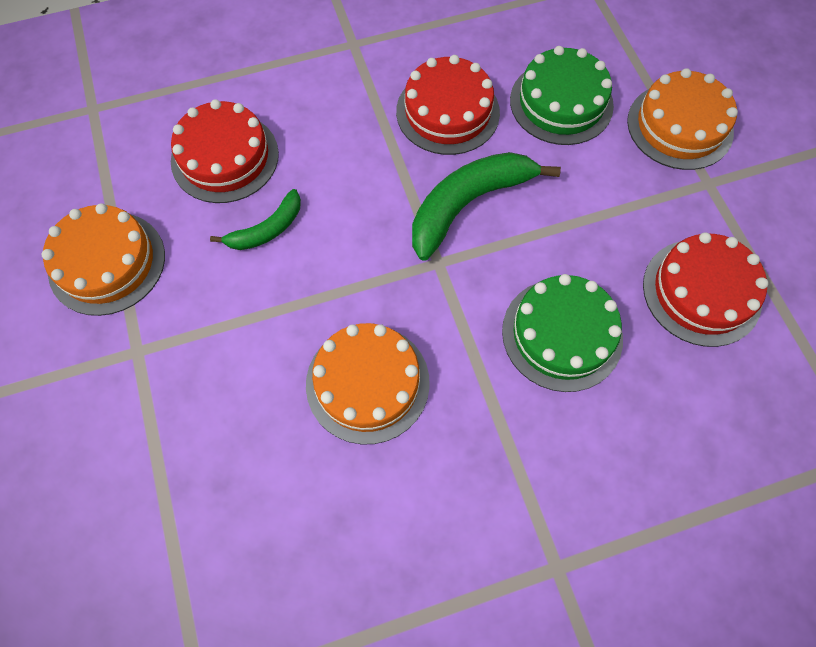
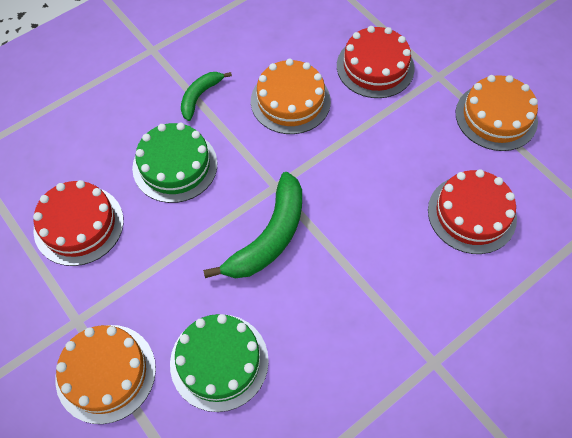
camera: 160 degrees right, 5 degrees down
green banana [210,189,301,250] -> green banana moved to [181,72,232,121]
red cake [396,55,500,155] -> red cake moved to [337,26,415,98]

